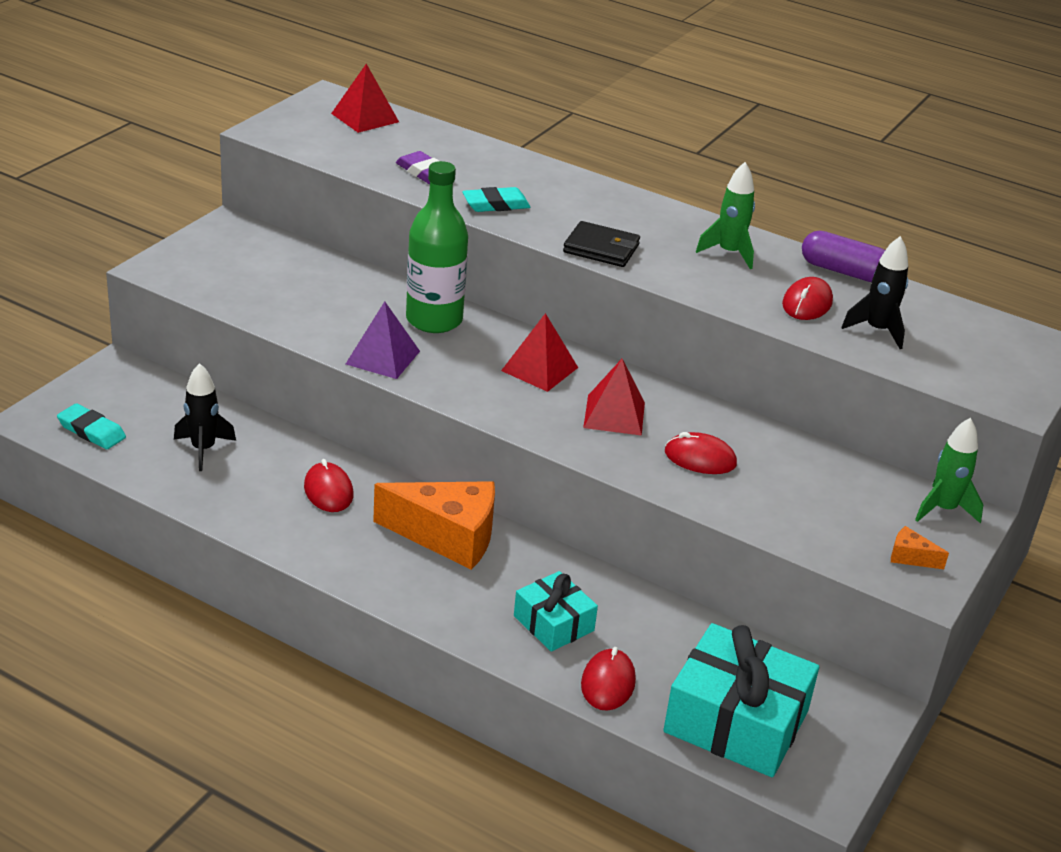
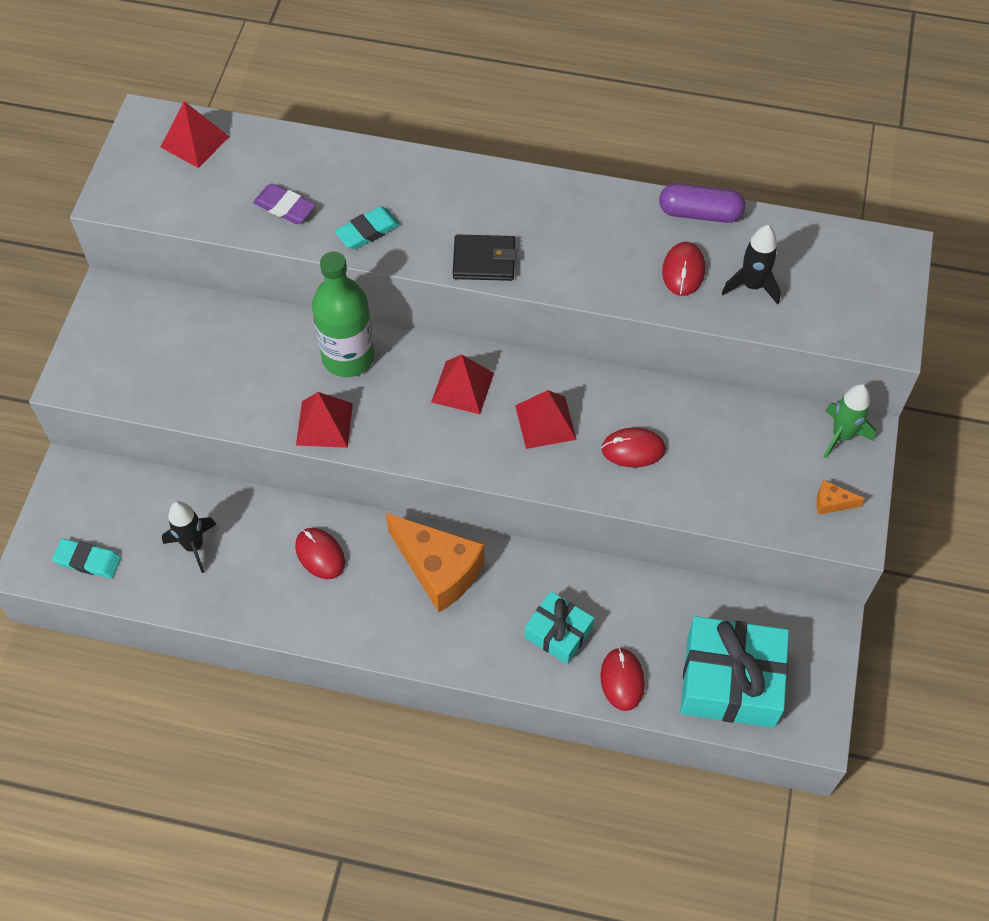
camera: 15 degrees left, 25 degrees up
purple pyramid [346,301,420,379] -> red pyramid [296,392,353,448]
orange cheese [373,481,495,570] -> orange cheese turned 45 degrees clockwise [386,513,485,612]
green rocket [696,162,755,269] -> none

